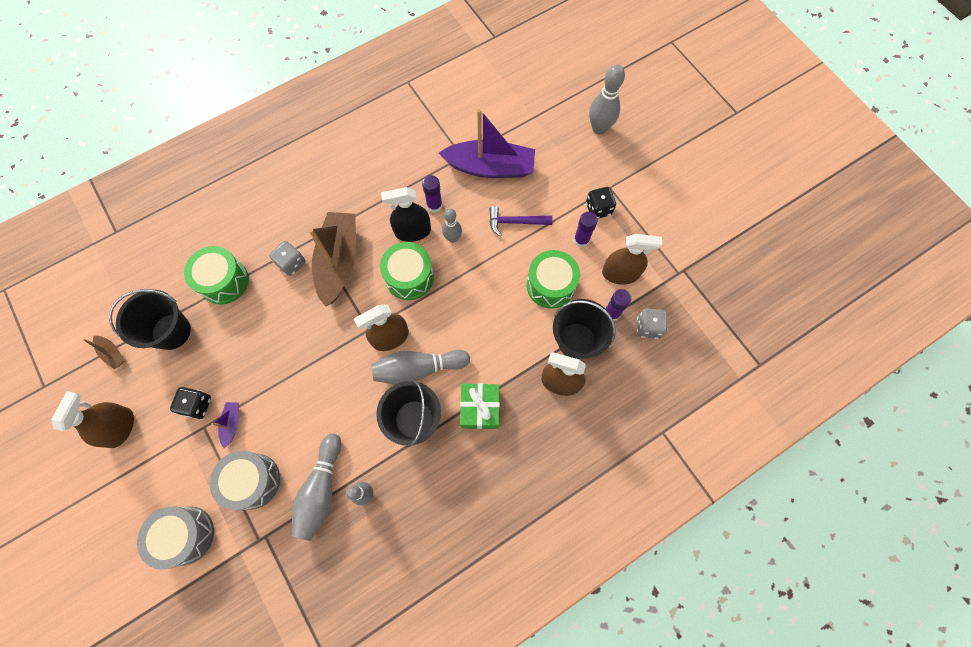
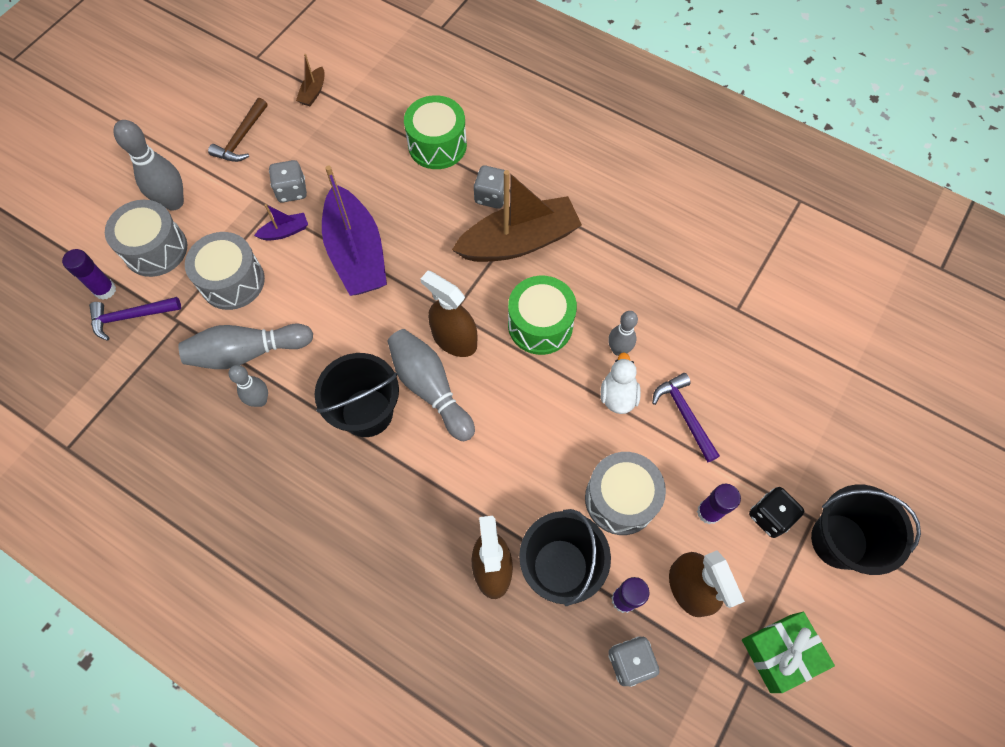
camera: 65 degrees right, 5 degrees down
brown spray bottle [51,391,134,448] -> brown hammer [208,98,267,162]
black bucket [109,289,191,350] -> black bucket moved to [811,484,921,575]
black dice [170,387,211,419] -> grey dice [269,160,307,203]
black spray bottle [381,187,431,242] -> none
purple glue stick [422,175,443,213] -> purple glue stick moved to [62,249,116,300]
purple boat [439,109,535,178] -> purple boat moved to [322,166,387,296]
green gift [460,383,500,429] -> green gift moved to [742,612,835,693]
green drum [527,250,580,309] -> grey drum [585,452,666,535]
grey bowling pin [589,64,625,134] -> grey bowling pin moved to [113,120,184,211]
none -> purple hammer [89,297,181,341]
none -> white duck [601,352,641,414]

